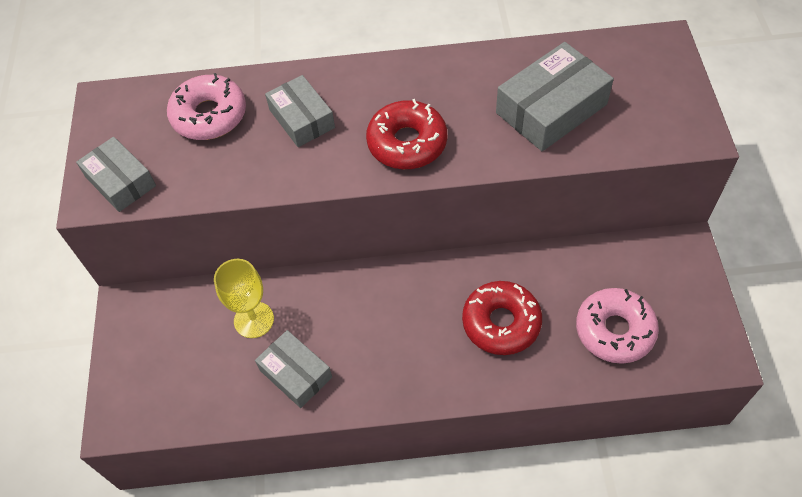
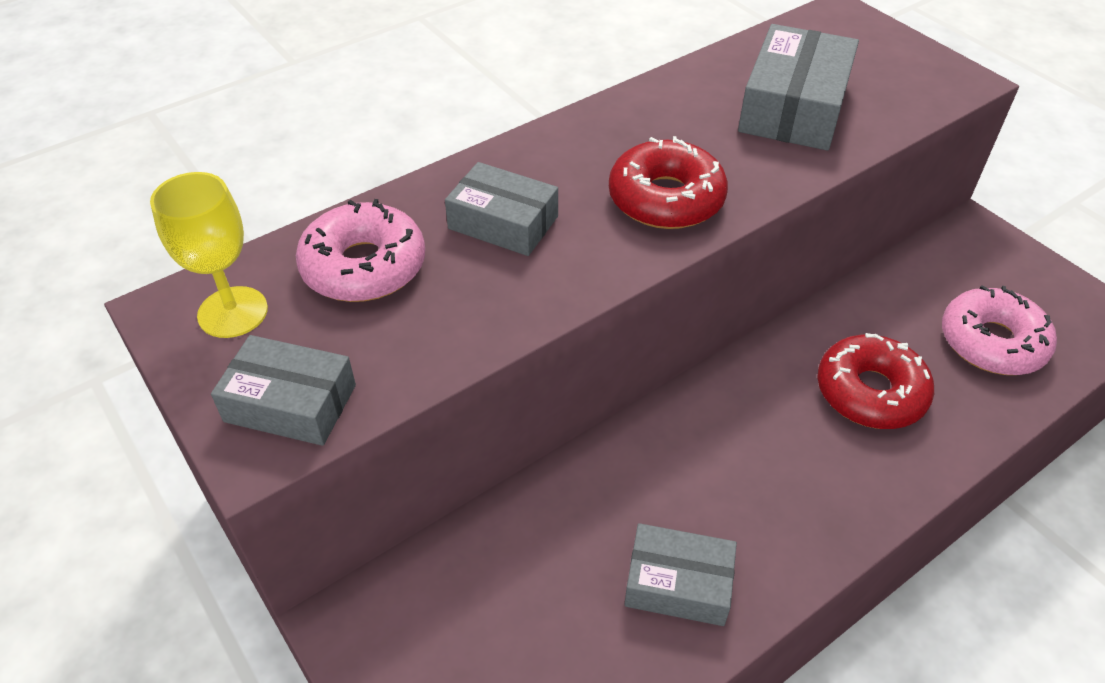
camera: 35 degrees left, 10 degrees down
yellow goblet [214,259,274,338] -> yellow goblet moved to [150,172,268,338]

